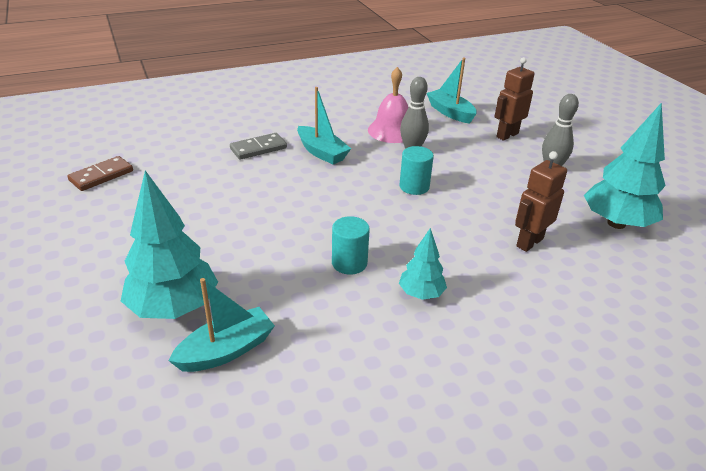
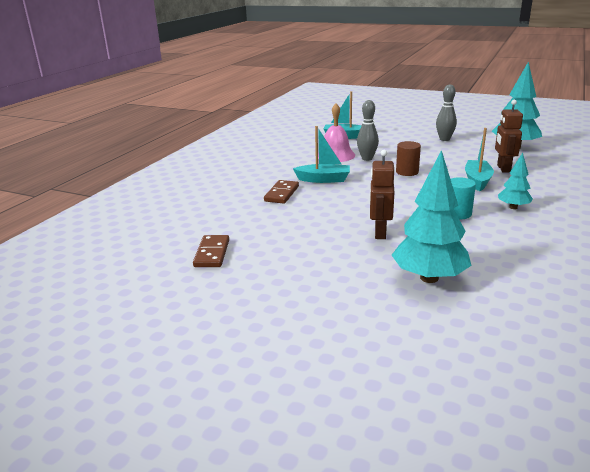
camera: 40 degrees left, 10 degrees down
turquoise boat [168,278,275,372] -> turquoise boat moved to [465,128,494,191]
grey domino [230,133,287,160] -> brown domino [264,180,299,204]
turquoise cylinder [400,146,434,195] -> brown cylinder [396,141,421,176]
brown robot [494,57,535,141] -> brown robot moved to [369,150,395,239]

